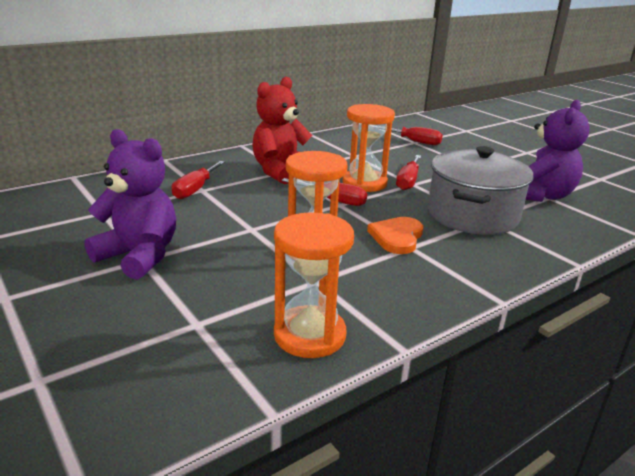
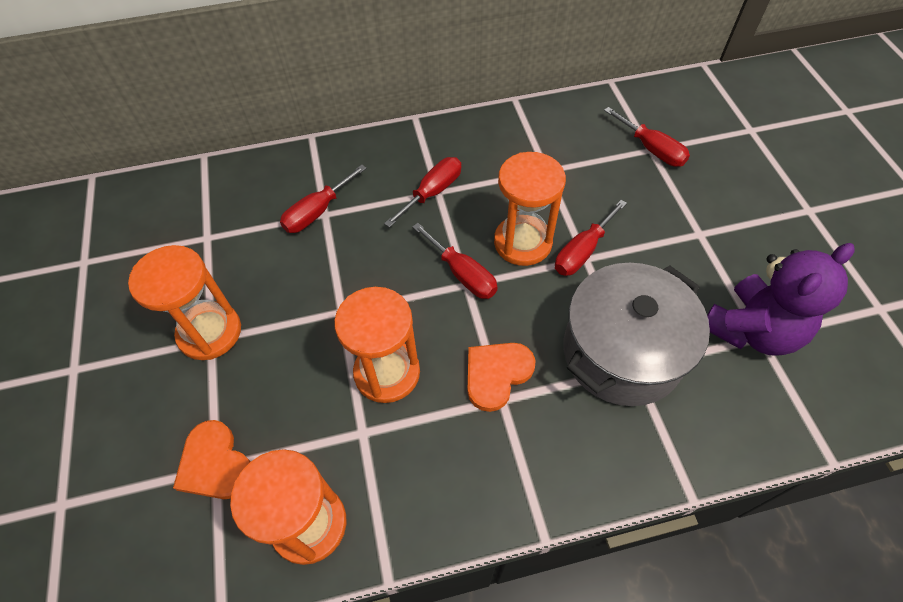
camera: 25 degrees right, 30 degrees up
purple teddy bear [85,129,176,280] -> orange hourglass [128,245,241,360]
red teddy bear [252,77,312,184] -> red screwdriver [384,157,461,228]
none -> orange heart [173,420,251,499]

